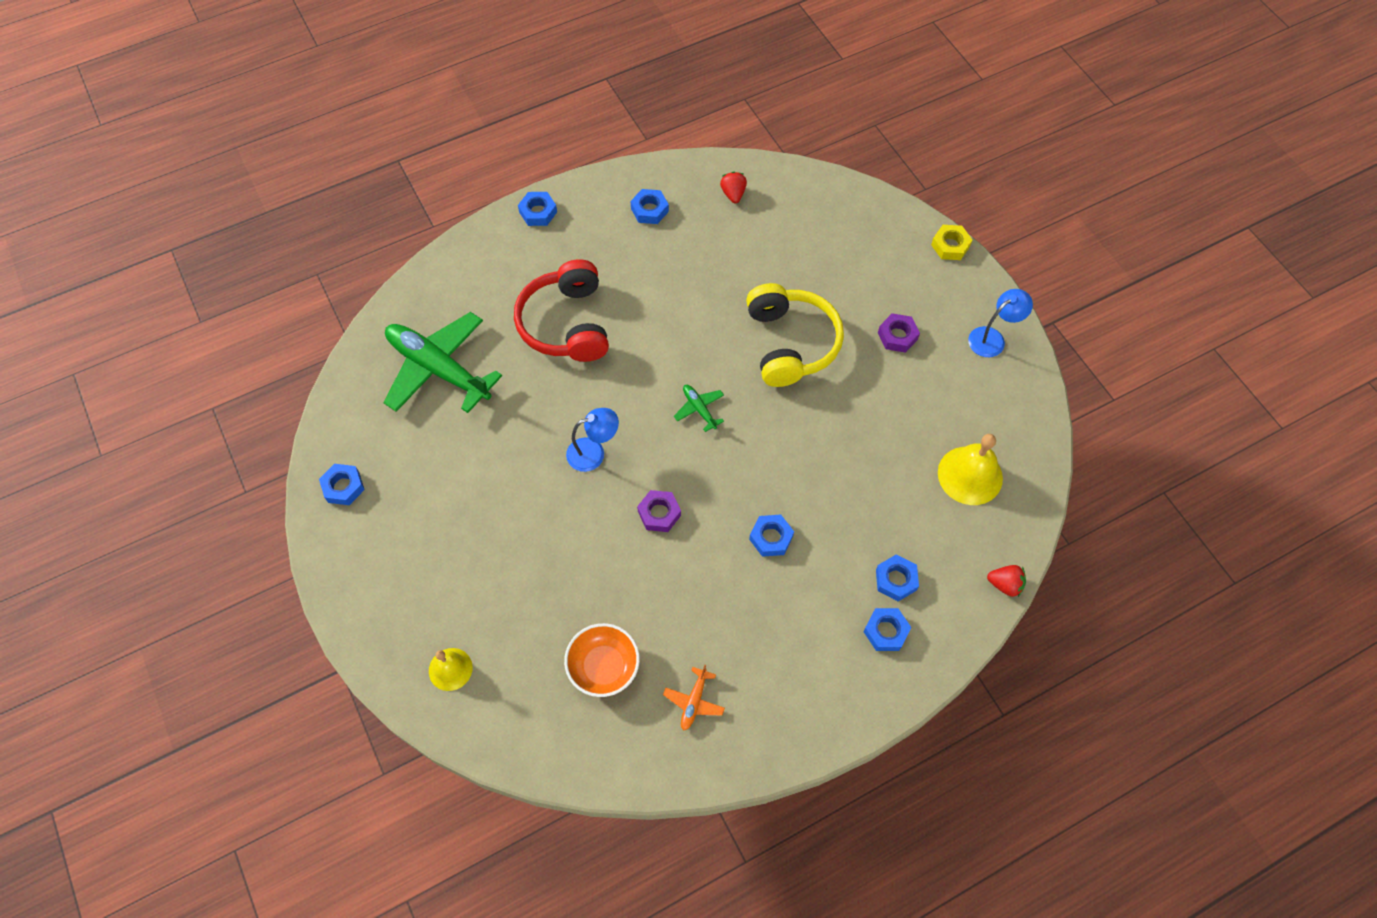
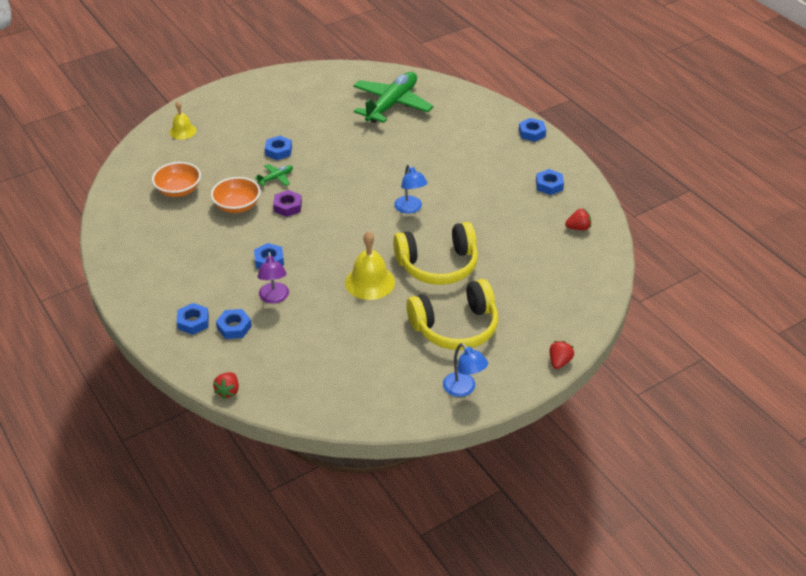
camera: 85 degrees right, 20 degrees down
blue nut [319,464,365,505] -> blue nut moved to [265,136,292,160]
red headphones [514,259,609,362] -> none
blue lamp [566,408,619,472] -> blue lamp moved to [394,164,427,214]
orange plane [663,665,725,731] -> none
green plane [674,385,724,432] -> green plane moved to [255,164,293,186]
purple nut [878,313,920,353] -> yellow headphones [406,279,498,350]
yellow nut [931,225,972,260] -> red strawberry [549,341,574,369]
yellow bell [938,434,1003,505] -> yellow bell moved to [345,231,395,300]
none -> orange bowl [211,177,261,213]
none -> purple lamp [257,252,289,304]

